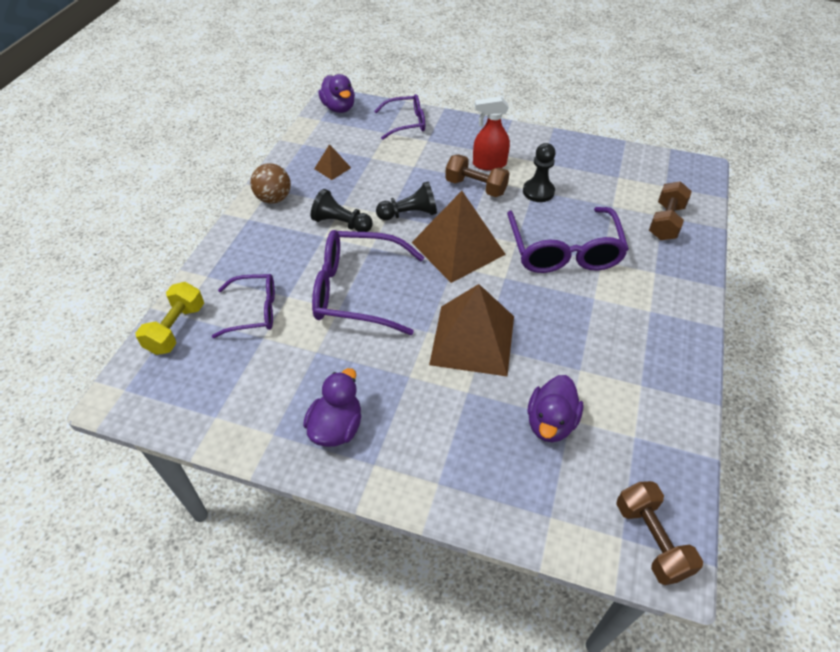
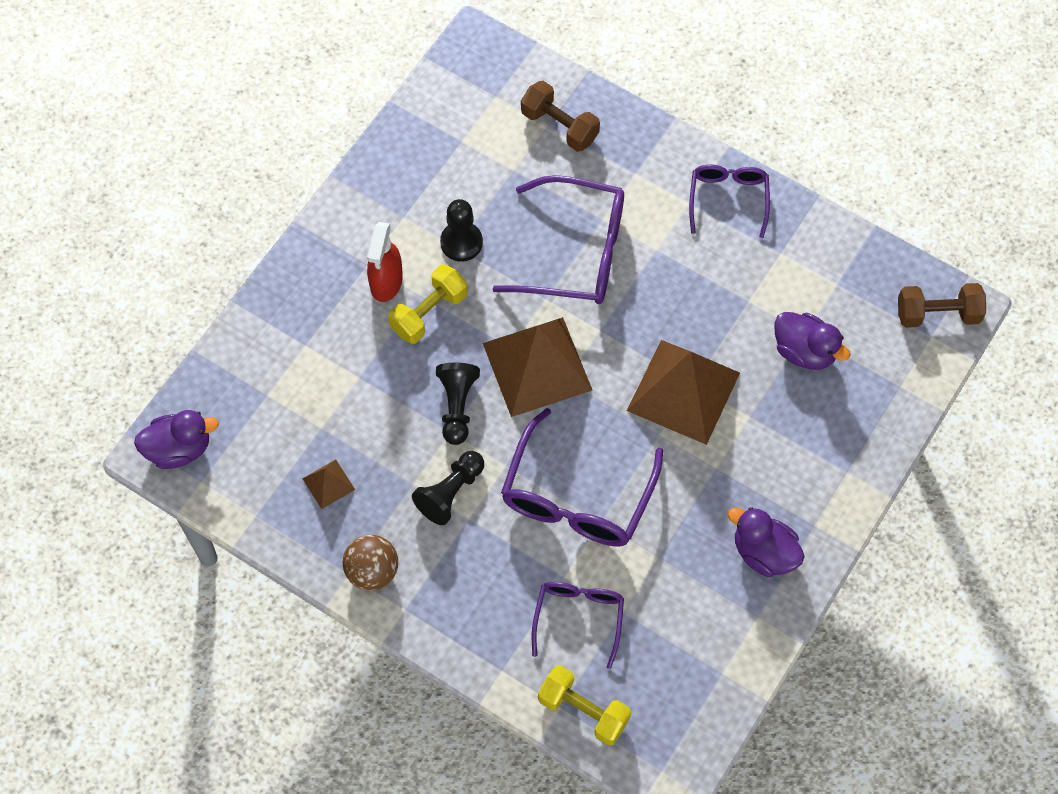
camera: 75 degrees left, 15 degrees up
purple glasses [374,94,425,140] -> purple glasses moved to [689,164,770,238]
brown dumbbell [445,154,510,197] -> yellow dumbbell [388,264,468,344]

